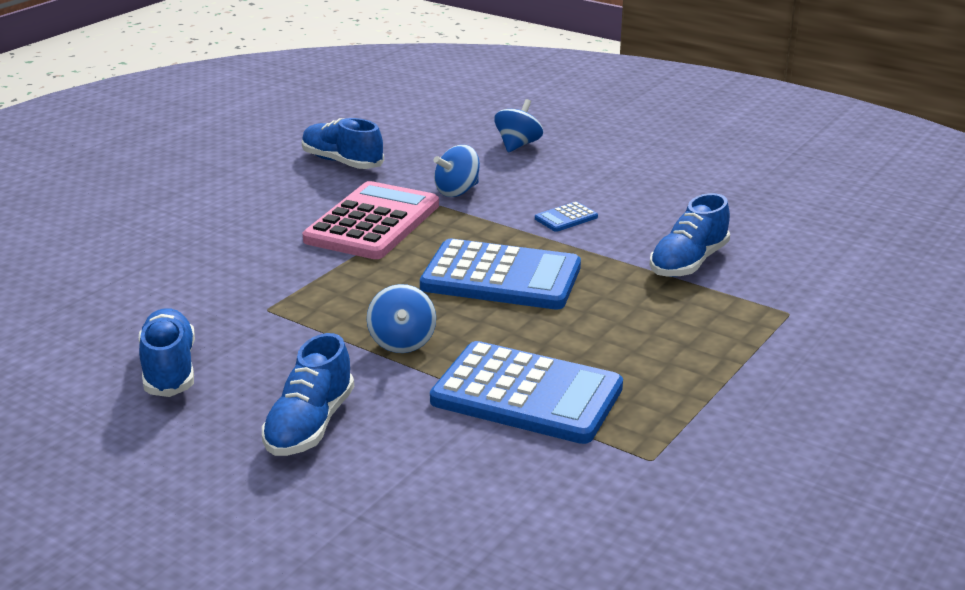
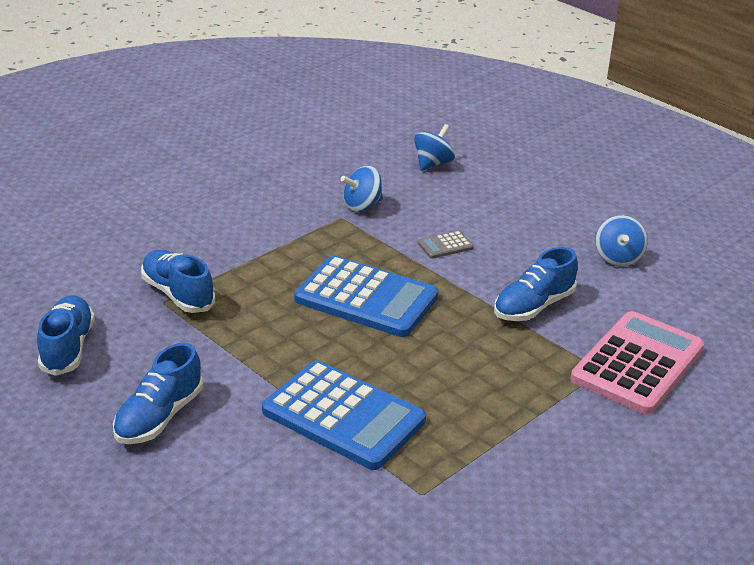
camera: 10 degrees right, 5 degrees up
blue shoe [302,118,384,169] -> blue shoe moved to [141,250,215,313]
pink calculator [303,181,439,259] -> pink calculator moved to [570,311,704,415]
blue spinning top [367,284,436,353] -> blue spinning top moved to [596,215,648,267]
blue calculator [535,202,598,232] -> grey calculator [418,231,474,259]

